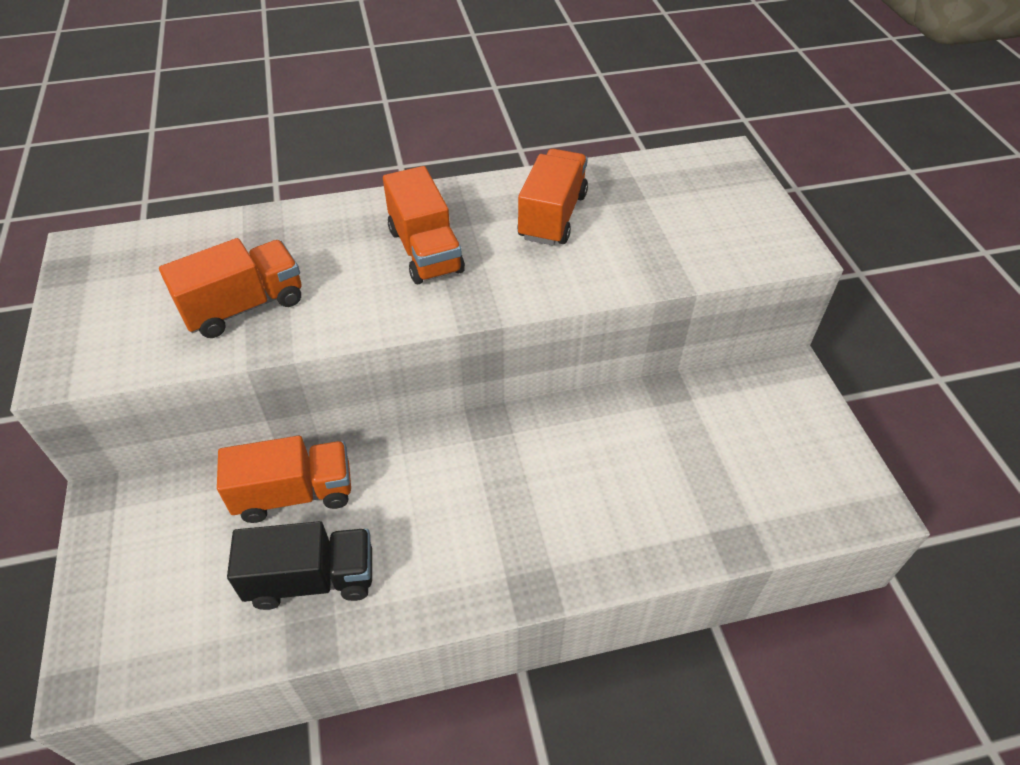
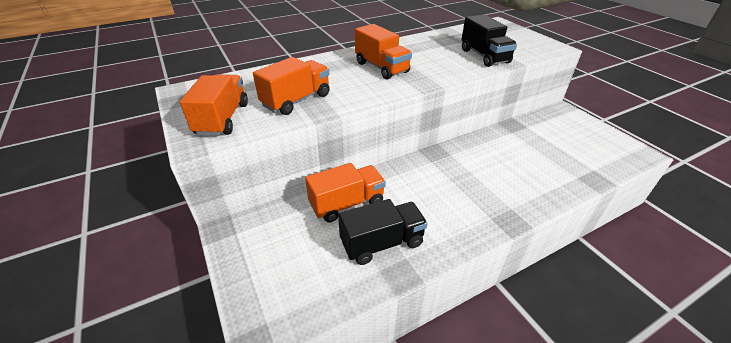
camera: 15 degrees left, 10 degrees down
orange truck [517,149,588,245] -> orange truck moved to [180,74,248,136]
none -> black truck [461,14,517,67]

